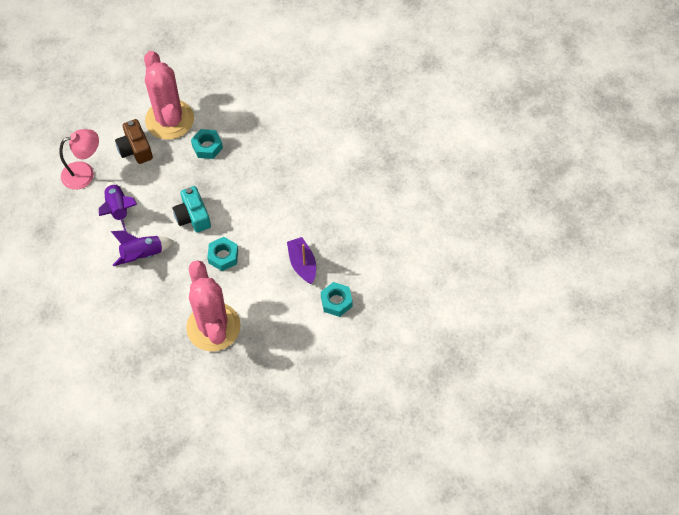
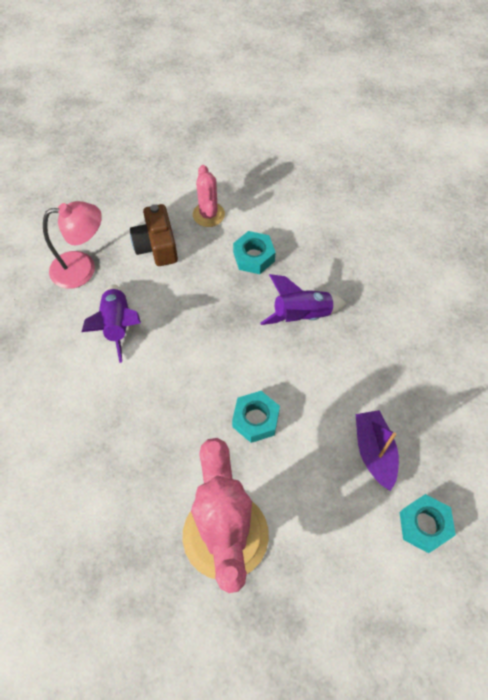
camera: 10 degrees right, 0 degrees up
purple rocket [111,231,174,266] -> purple rocket moved to [260,274,347,325]
pink cactus [144,51,194,140] -> pink cactus [193,165,225,227], size x0.49
turquoise camera [173,186,211,233] -> none

